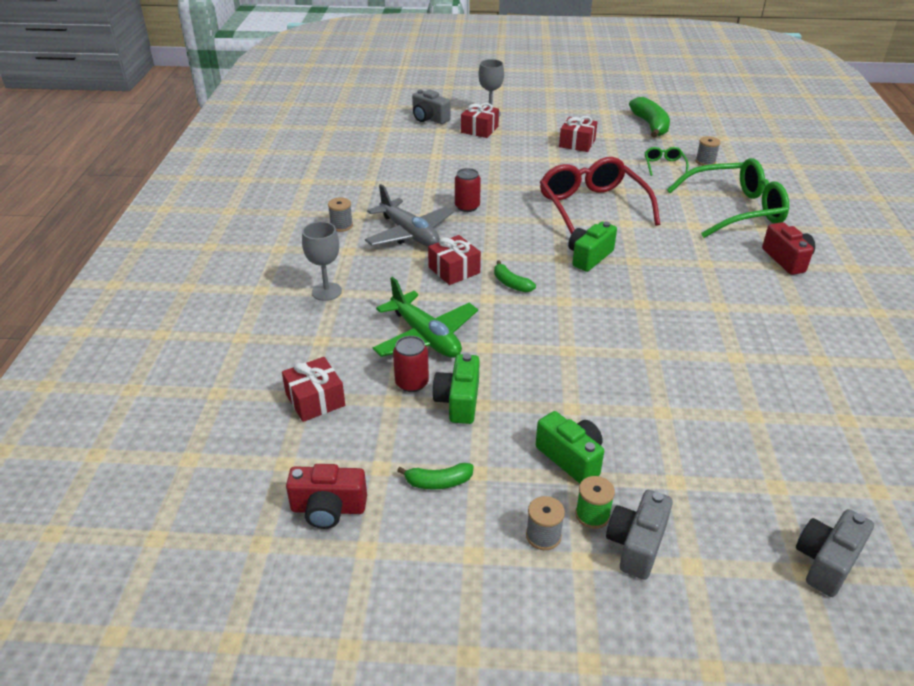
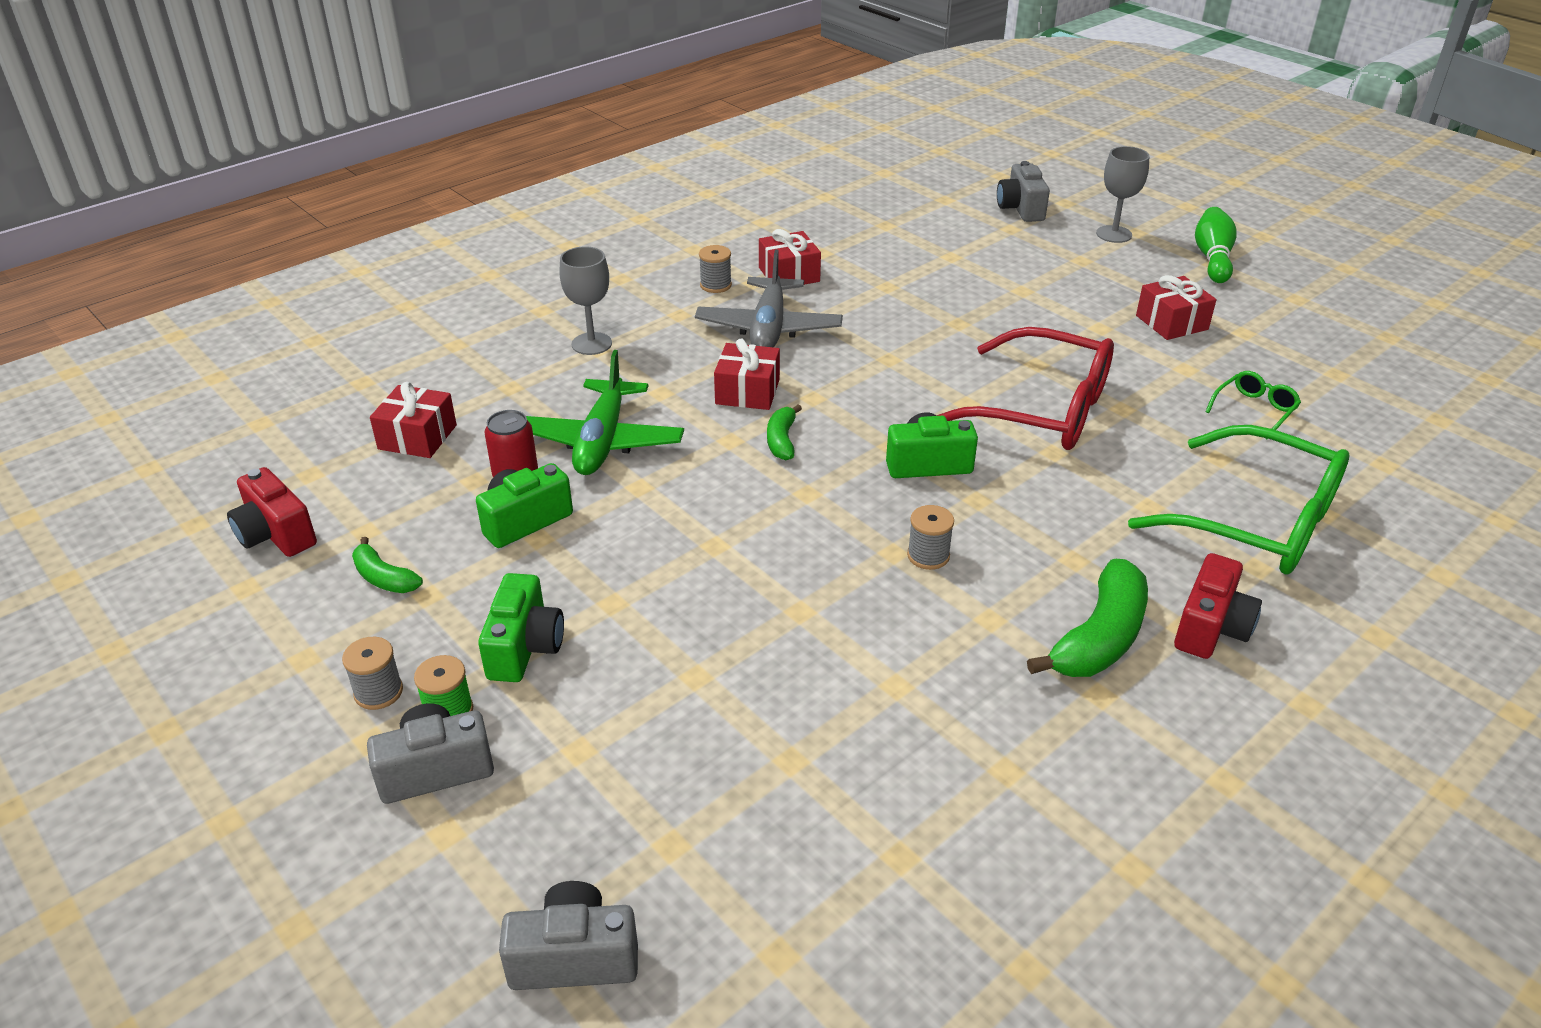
camera: 45 degrees right, 0 degrees up
red can [455,168,481,212] -> none
red gift [461,103,499,138] -> red gift moved to [759,229,821,285]
red glasses [540,157,660,234] -> red glasses turned 90 degrees clockwise [937,327,1114,450]
green banana [629,97,670,138] -> green banana moved to [1027,559,1148,677]
grey spool [696,136,721,166] -> grey spool moved to [907,505,954,570]
none -> green bowling pin [1195,207,1237,283]

